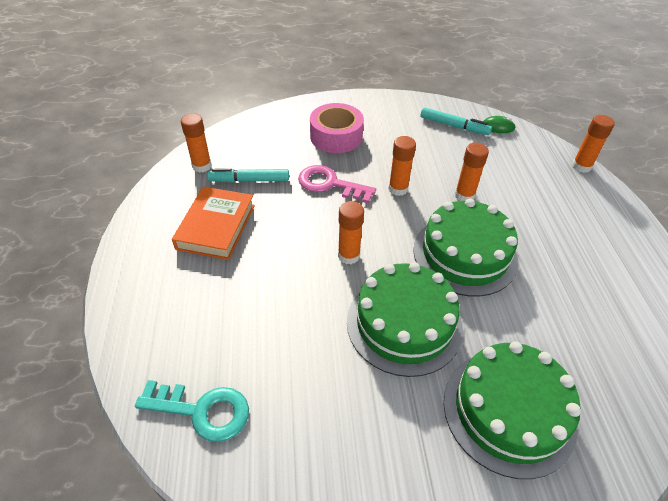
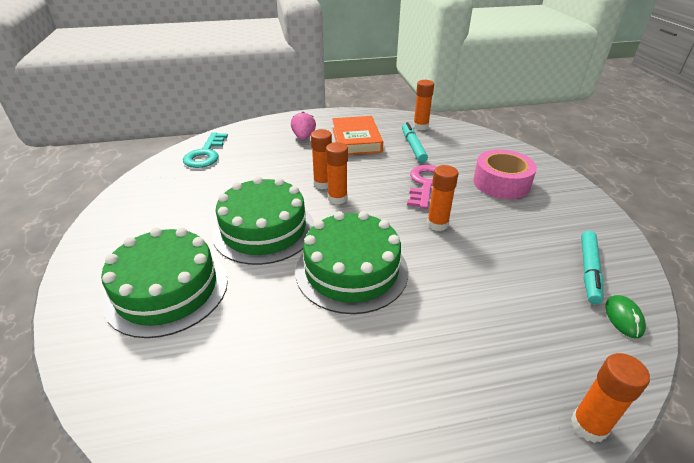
camera: 85 degrees right, 10 degrees down
orange book [172,187,255,260] -> orange book turned 75 degrees clockwise [332,116,383,155]
orange glue stick [455,142,489,201] -> orange glue stick moved to [311,129,332,189]
none -> pink strawberry [291,111,316,140]

